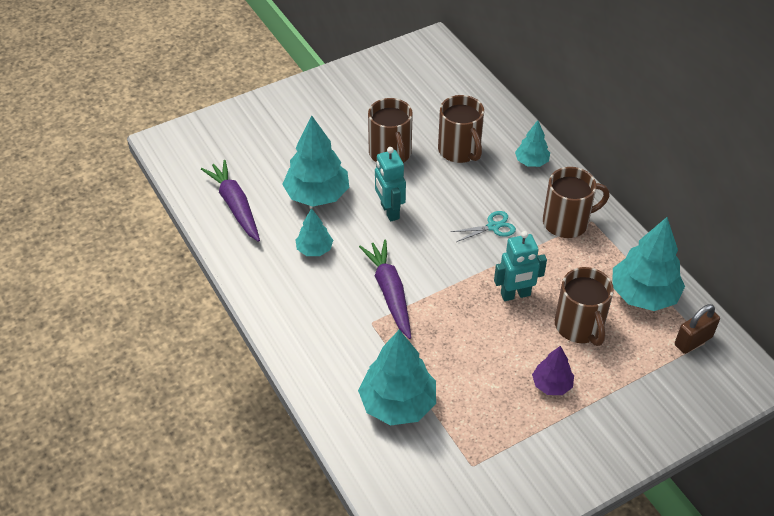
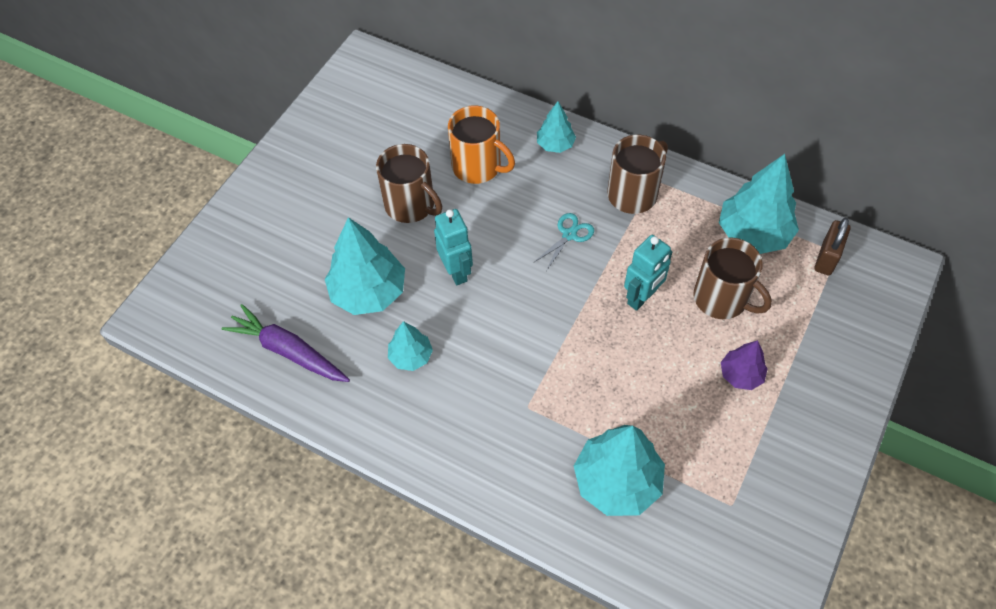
camera: 30 degrees left, 10 degrees up
purple carrot [359,240,411,339] -> none
turquoise robot [375,147,406,222] -> turquoise robot turned 150 degrees counterclockwise [434,209,473,285]
brown mug [438,95,484,163] -> orange mug [448,106,515,184]

